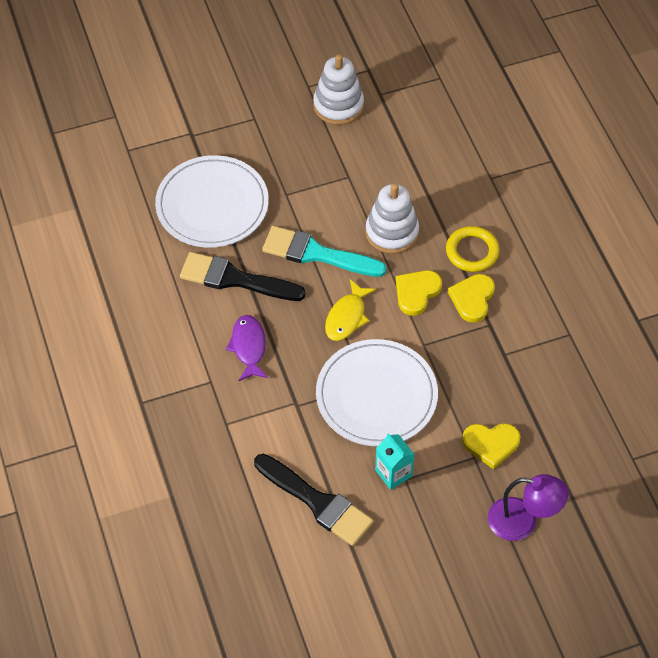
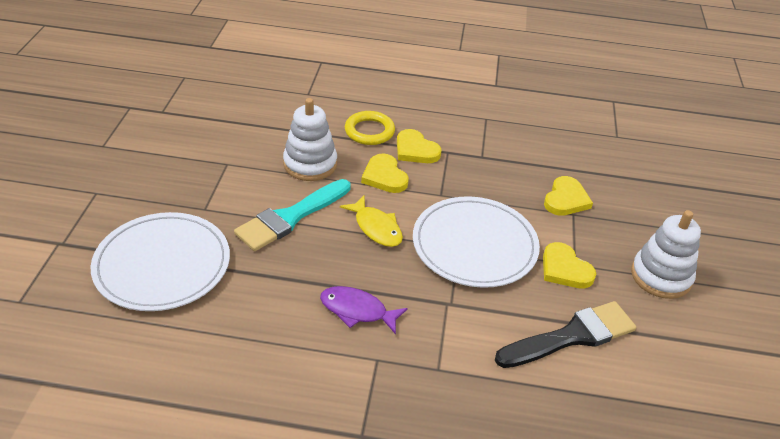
camera: 65 degrees left, 15 degrees down
black brush [180,252,306,301] -> none
white stacking toy [313,54,364,125] -> white stacking toy moved to [631,210,701,299]
turquoise carton [375,433,415,490] -> yellow heart [543,242,596,289]
purple lamp [488,474,569,541] -> none

